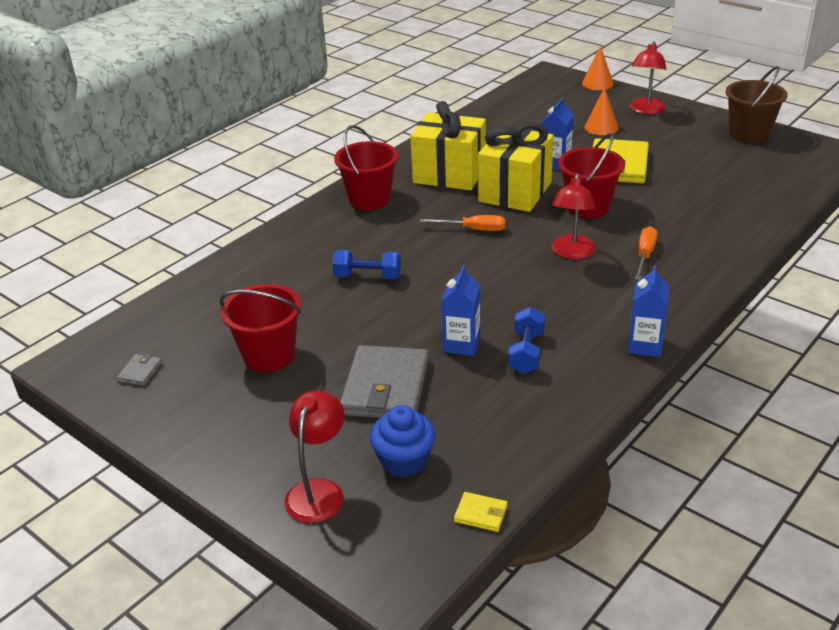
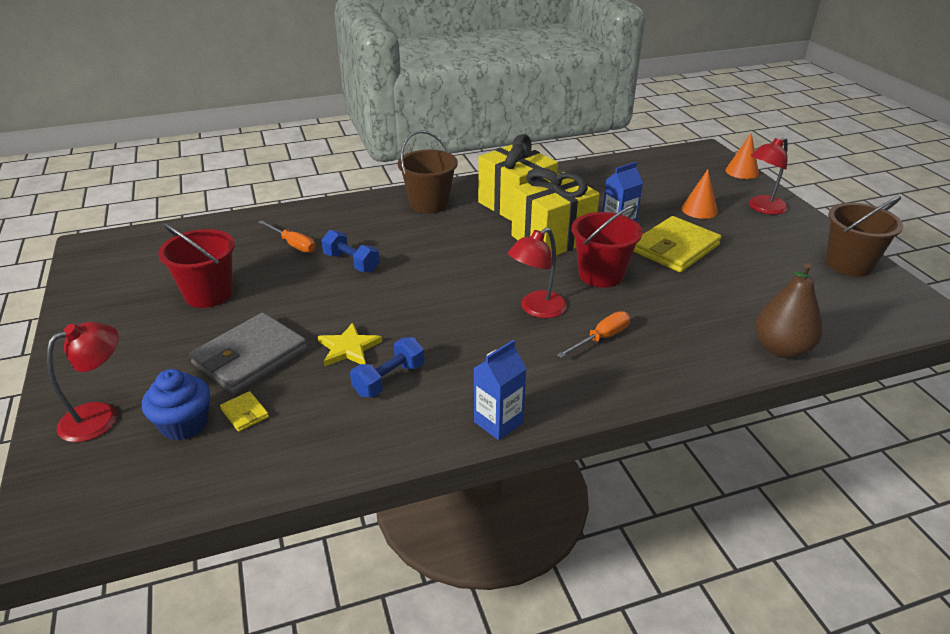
camera: 30 degrees right, 0 degrees up
grey wallet [117,354,162,386] -> none
red bucket [334,125,398,211] -> brown bucket [398,130,458,214]
orange screwdriver [420,215,505,231] -> orange screwdriver moved to [258,220,315,253]
blue carton [442,265,480,356] -> yellow star [318,323,382,366]
yellow wallet [454,492,508,532] -> yellow wallet moved to [220,391,269,432]
none -> brown pear [755,263,823,358]

